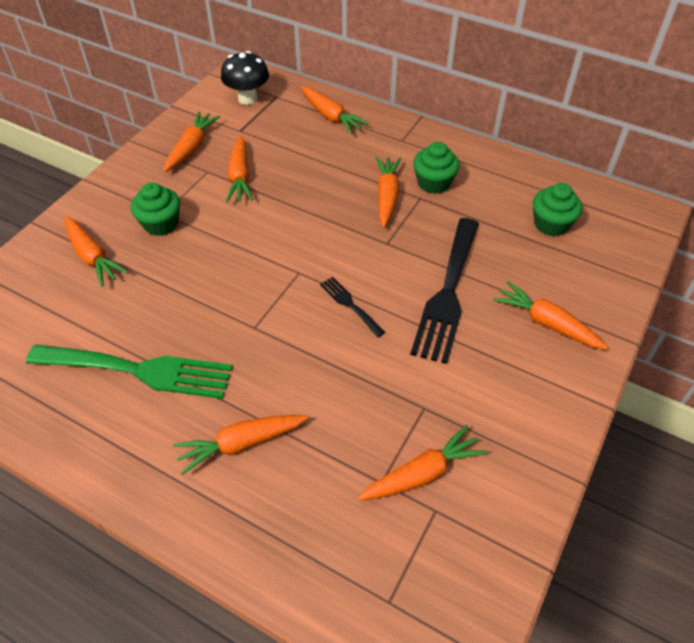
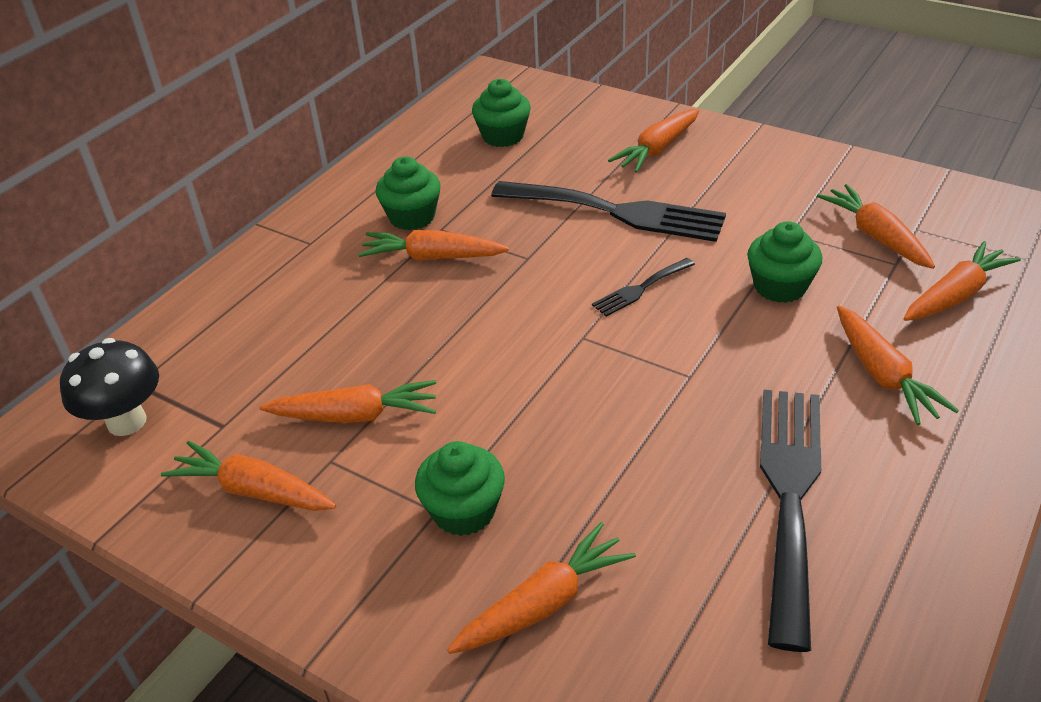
camera: 85 degrees left, 10 degrees down
green fork [26,345,233,399] -> black fork [760,390,821,652]
orange carrot [301,86,369,134] -> orange carrot moved to [903,241,1021,321]
none -> green cupcake [747,221,822,303]

